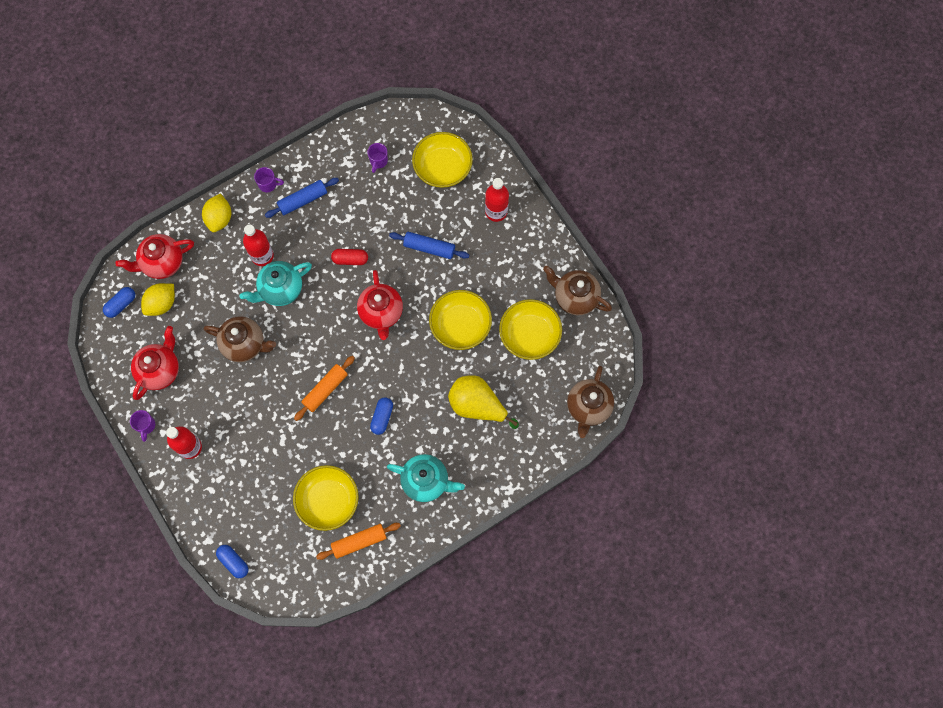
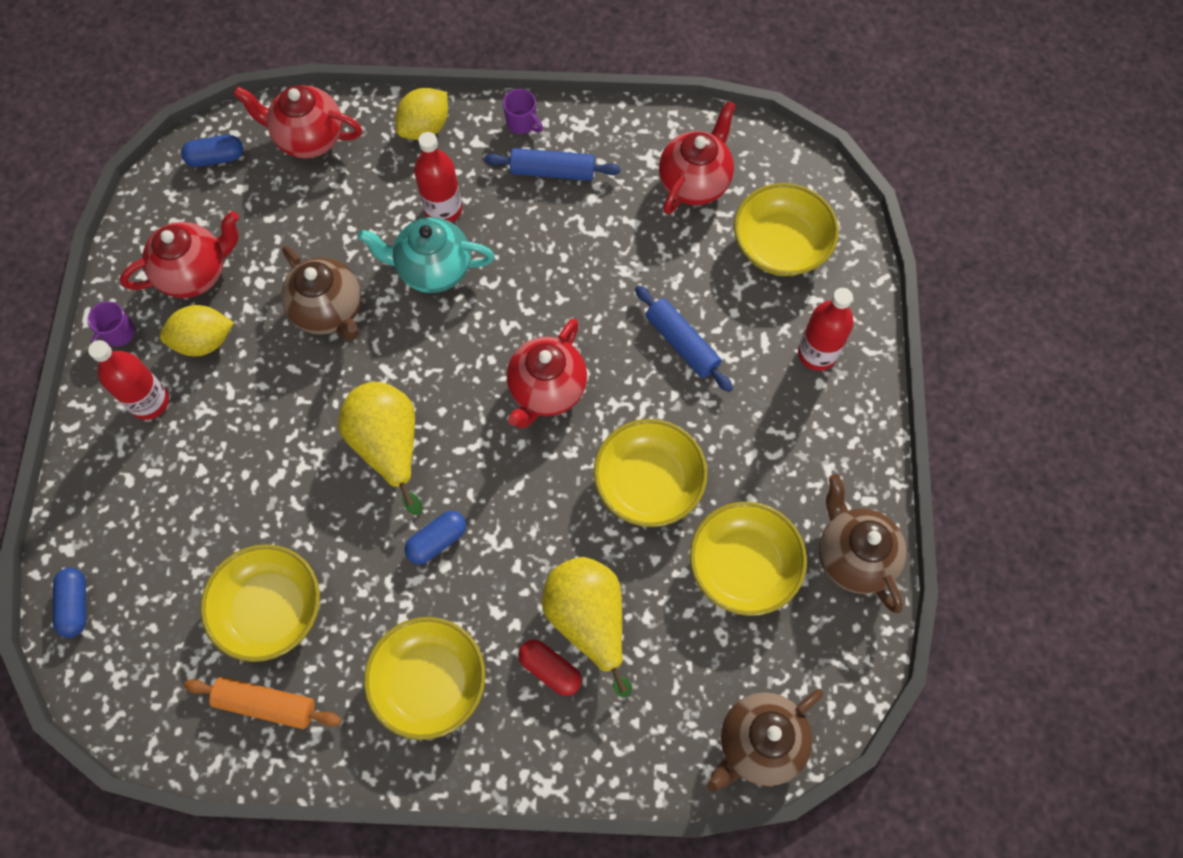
camera: 35 degrees right, 5 degrees down
yellow lemon [141,283,175,316] -> yellow lemon moved to [160,305,234,356]
orange rolling pin [294,356,355,421] -> yellow pear [338,382,423,515]
red capsule [331,249,368,265] -> red capsule moved to [518,640,582,696]
purple mug [367,143,388,173] -> red teapot [659,101,736,214]
turquoise teapot [387,454,465,502] -> yellow bowl [364,617,485,740]

